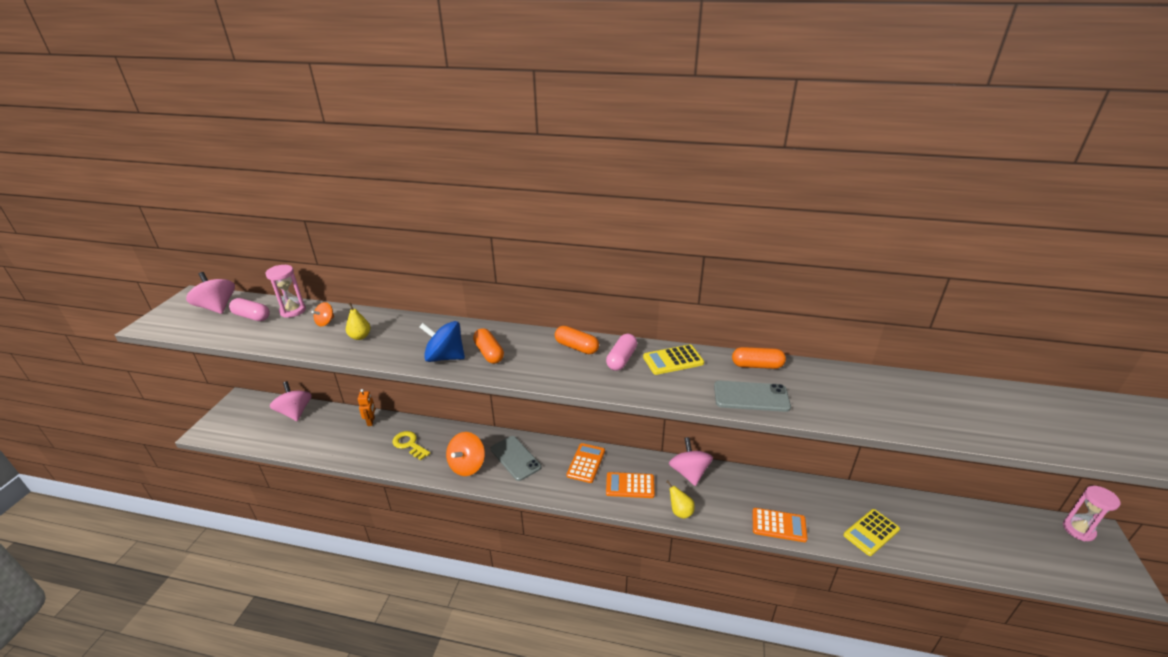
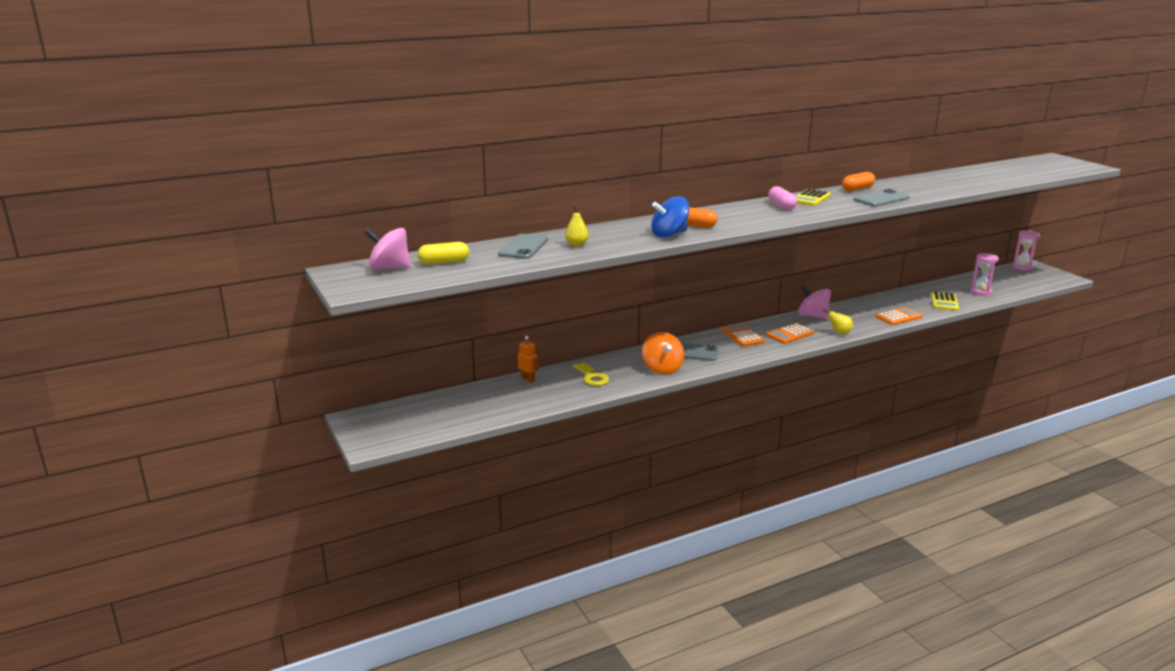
camera: 40 degrees left, 10 degrees down
pink capsule [229,298,270,321] -> yellow capsule [417,242,469,265]
pink hourglass [265,265,306,318] -> pink hourglass moved to [971,253,999,296]
pink spinning top [270,381,312,421] -> none
orange spinning top [311,302,334,326] -> grey phone [498,234,548,259]
yellow key [393,431,430,460] -> yellow key turned 120 degrees counterclockwise [573,362,609,386]
orange capsule [555,326,599,354] -> none

